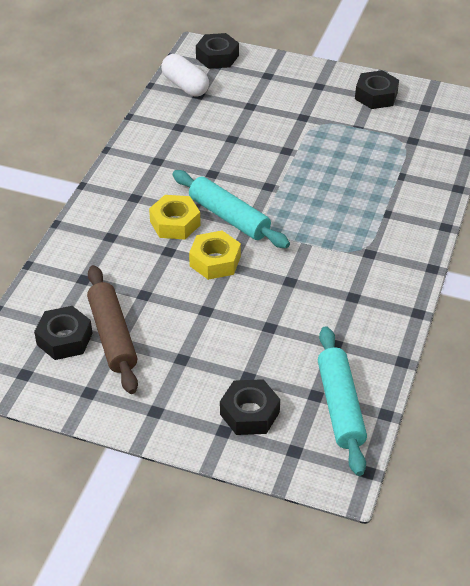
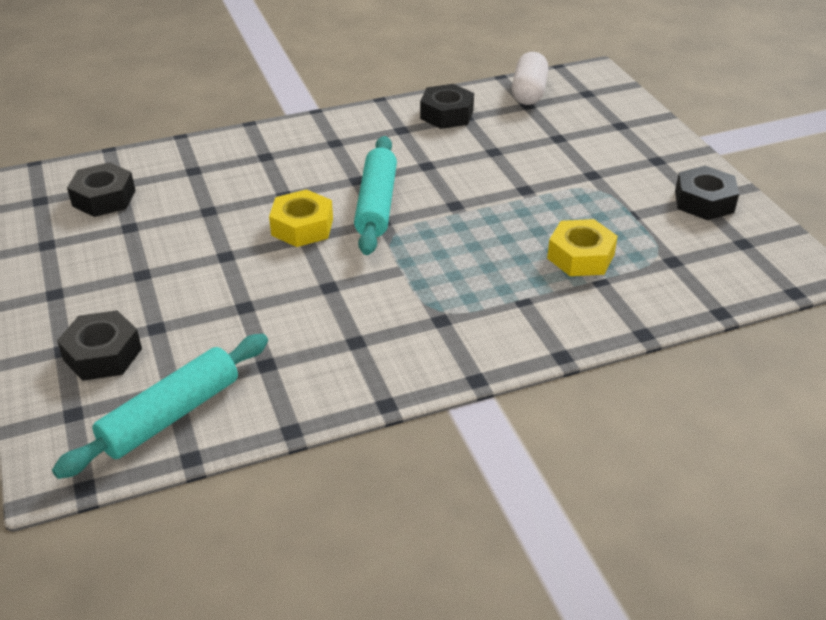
camera: 50 degrees right, 5 degrees down
brown rolling pin [87,265,138,394] -> none
yellow nut [149,195,201,240] -> yellow nut moved to [547,219,618,276]
black nut [196,33,239,69] -> black nut moved to [420,84,474,129]

